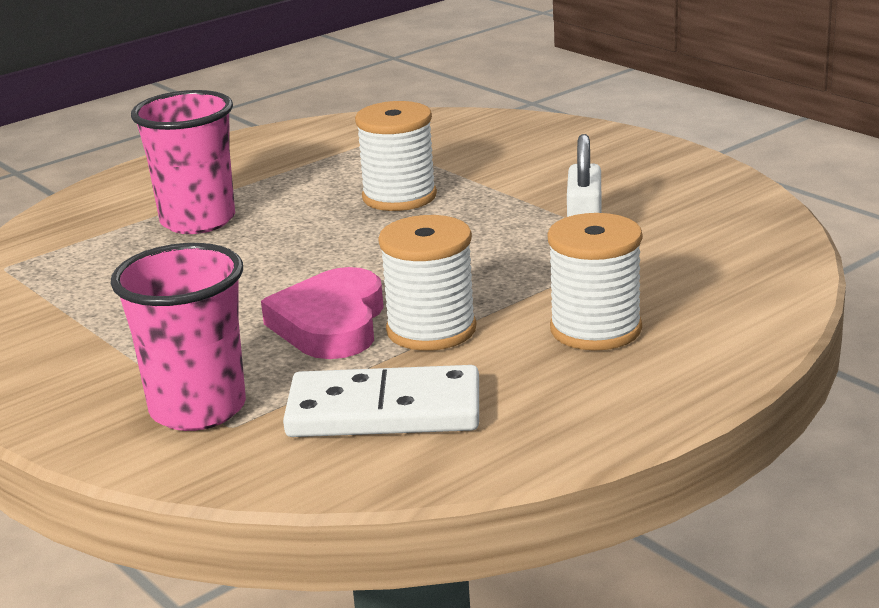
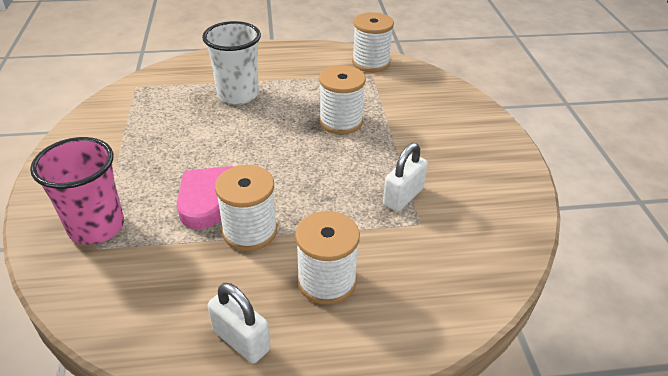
camera: 30 degrees right, 15 degrees up
pink cup [131,90,235,234] -> white cup [202,21,261,105]
white domino [283,365,479,437] -> none
none -> white padlock [208,283,271,364]
none -> white spool [352,12,394,72]

